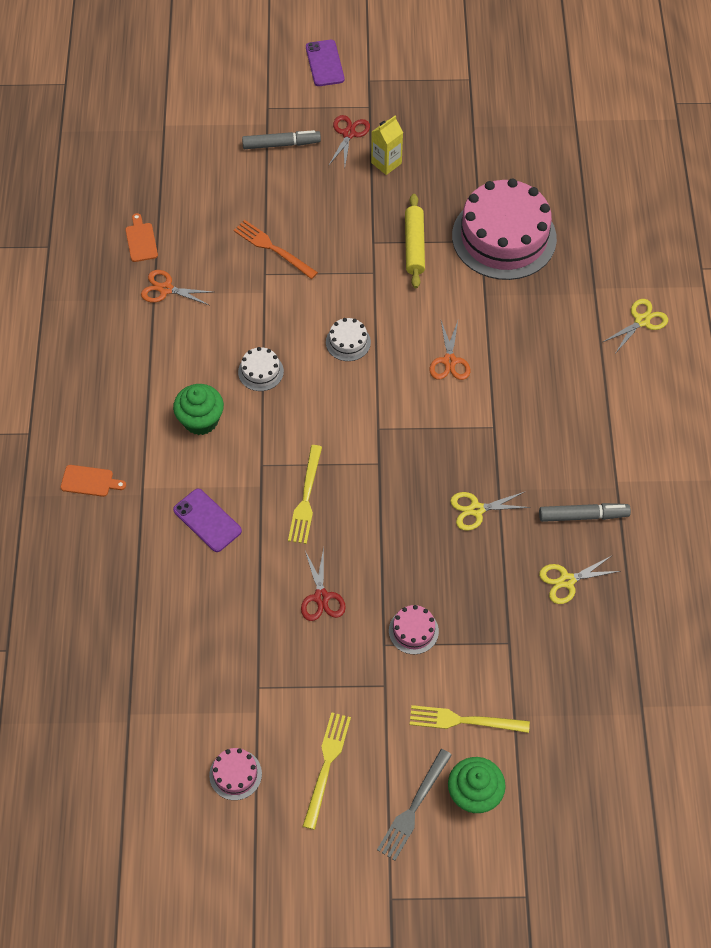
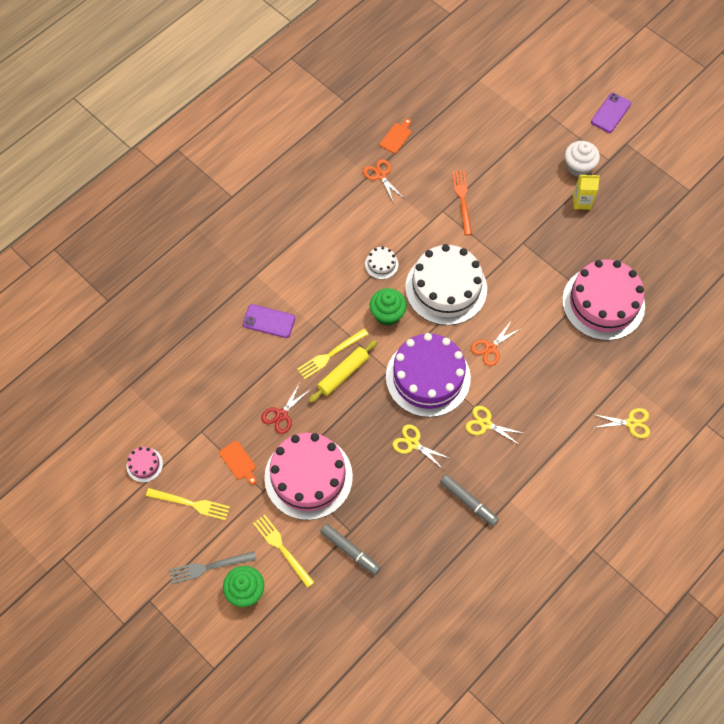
camera: 45 degrees right, 5 degrees up
orange cutting board [61,465,126,497] -> orange cutting board moved to [219,441,257,485]
green cupcake [173,384,224,435] -> green cupcake moved to [370,288,407,326]
purple phone [173,489,242,552] -> purple phone turned 75 degrees counterclockwise [243,304,295,338]
grey marker [242,130,321,149] -> grey marker moved to [320,524,380,575]
yellow fork [303,712,351,830] -> yellow fork turned 45 degrees clockwise [146,488,230,520]
white cake [326,318,371,361] -> white cake [405,244,487,325], size x2.42
red scissors [329,115,370,166] -> white cupcake [565,141,600,177]
pink cake [389,605,439,654] -> pink cake [264,433,353,520], size x2.42
yellow rolling pin [405,194,425,288] -> yellow rolling pin moved to [309,340,377,403]
yellow scissors [539,555,620,604] -> yellow scissors moved to [466,406,526,445]
none -> purple cake [386,333,471,417]

